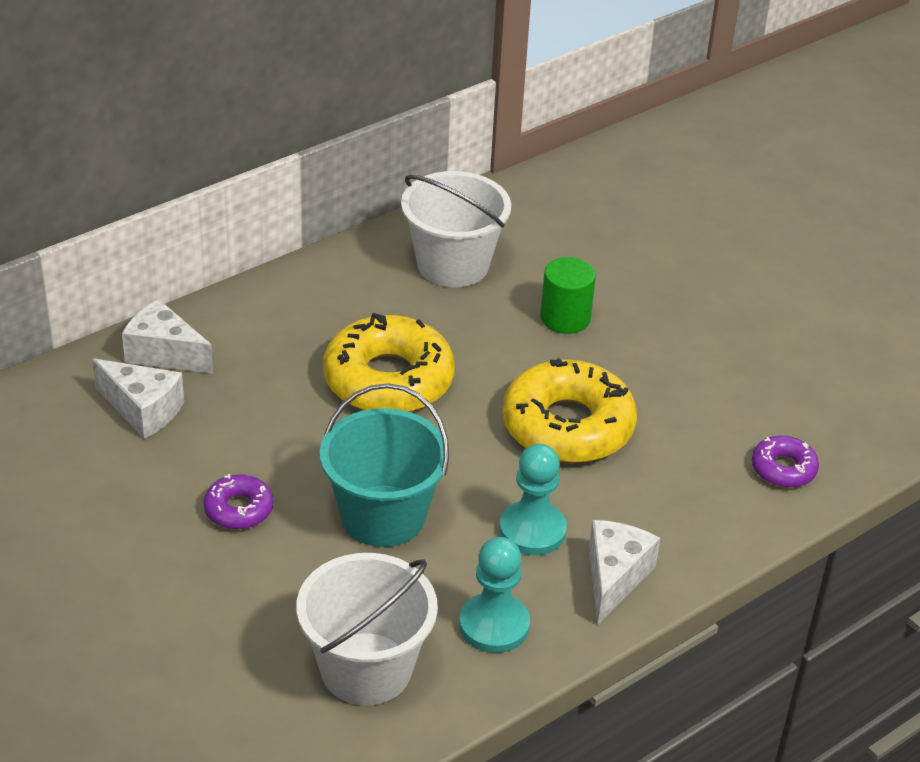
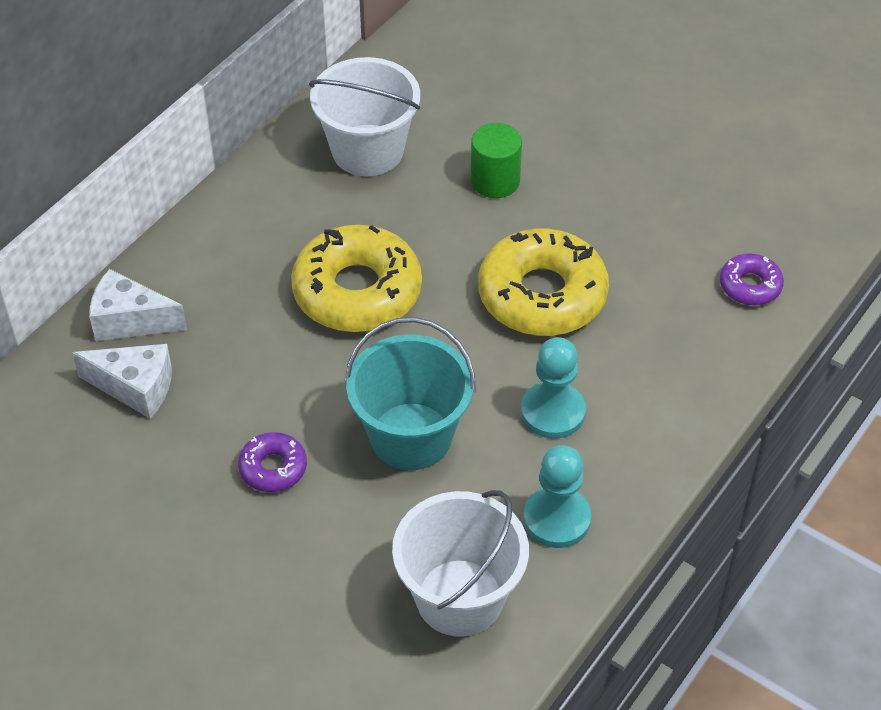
camera: 15 degrees left, 10 degrees up
white cheese [589,520,660,625] -> none

